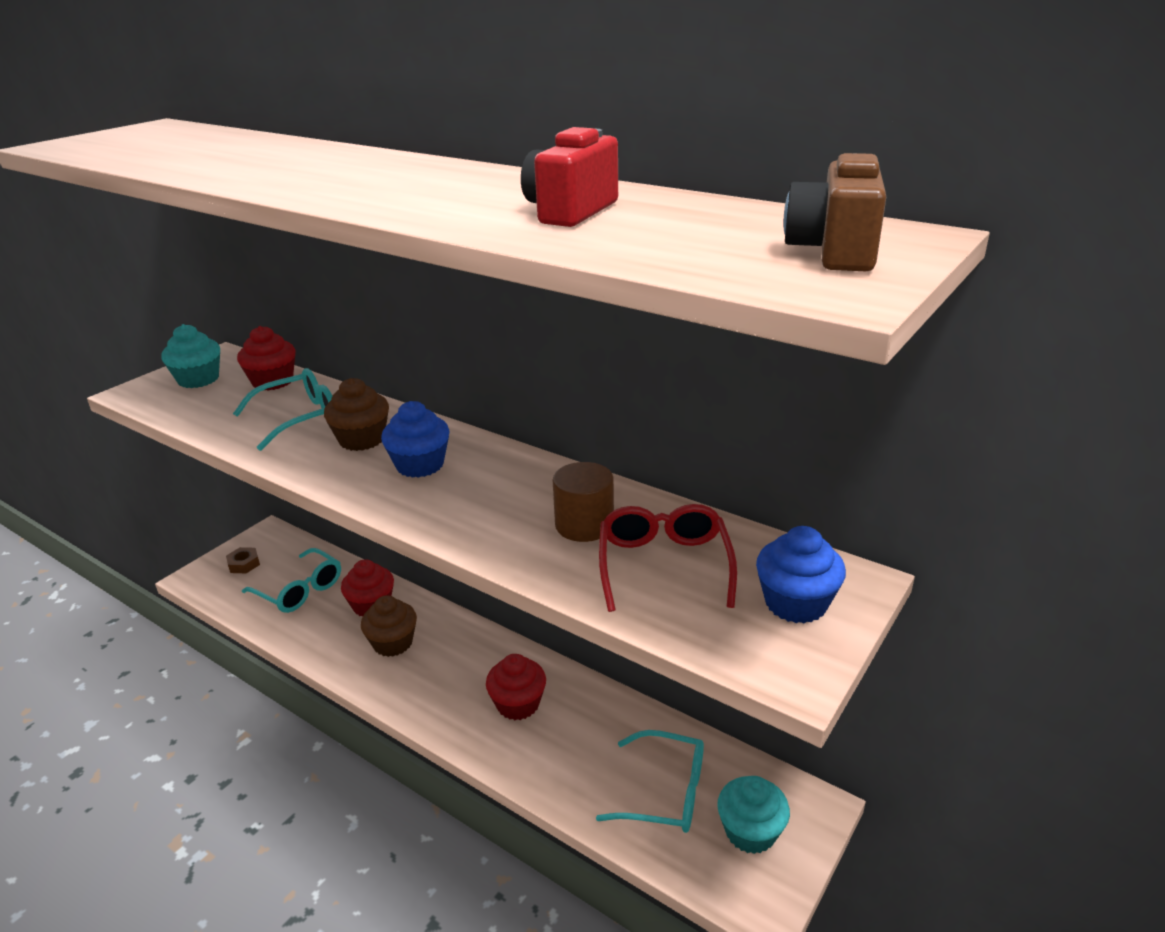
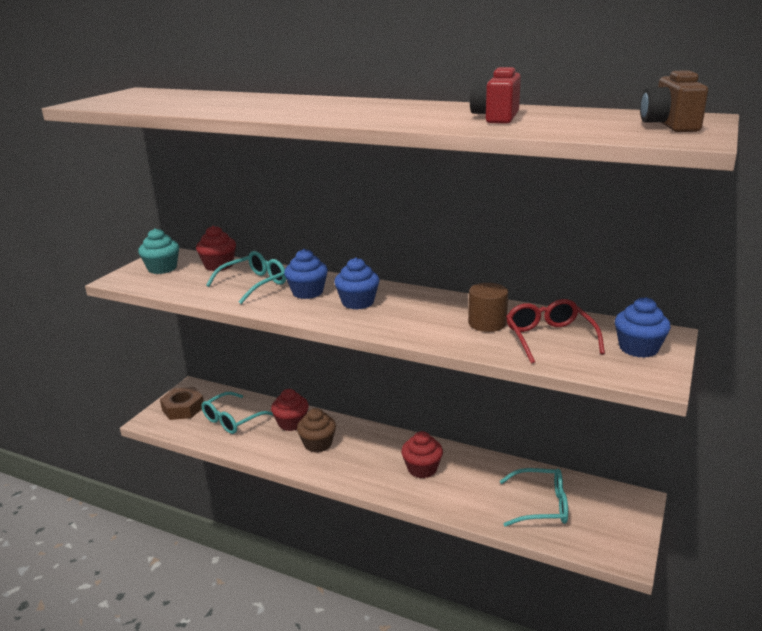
camera: 10 degrees left, 5 degrees down
brown nut [226,547,260,573] -> brown nut [160,387,204,420], size x1.73
turquoise glasses [242,548,341,613] -> turquoise glasses turned 105 degrees clockwise [202,392,273,434]
brown cupcake [324,378,389,451] -> blue cupcake [284,249,328,299]
turquoise cupcake [717,776,790,854] -> none

